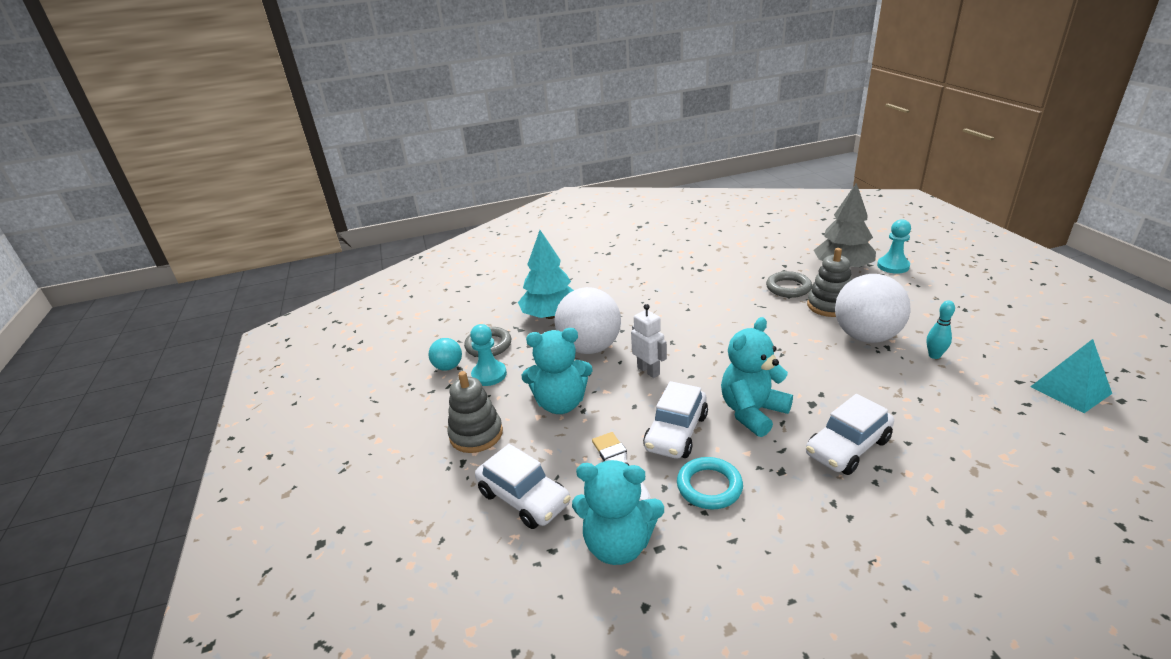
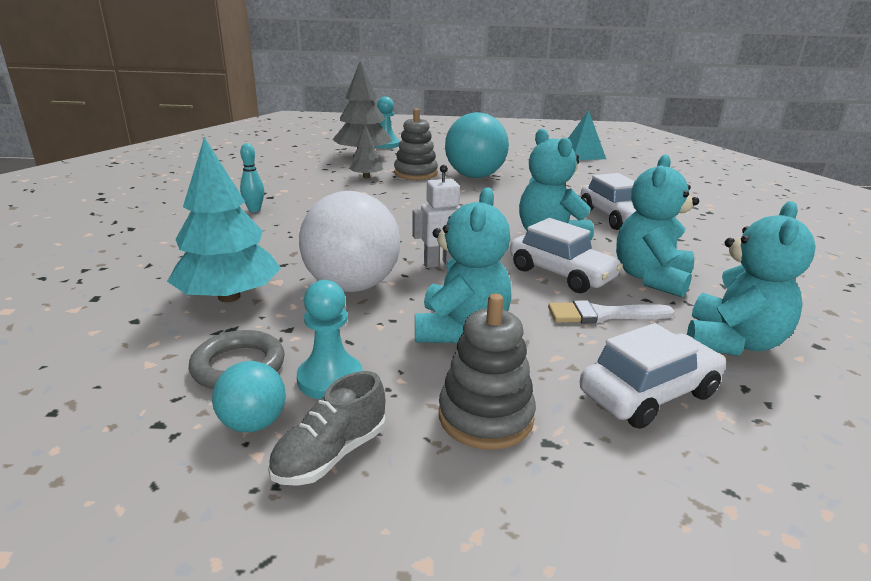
camera: 75 degrees left, 5 degrees down
turquoise ring [677,457,743,509] -> turquoise teddy bear [616,154,699,297]
grey ring [766,271,812,298] -> grey tree [349,125,383,178]
white ball [835,274,911,343] -> turquoise ball [445,112,509,178]
turquoise bowling pin [927,300,955,359] -> turquoise bowling pin moved to [240,143,264,212]
none -> grey shoe [268,371,386,486]

